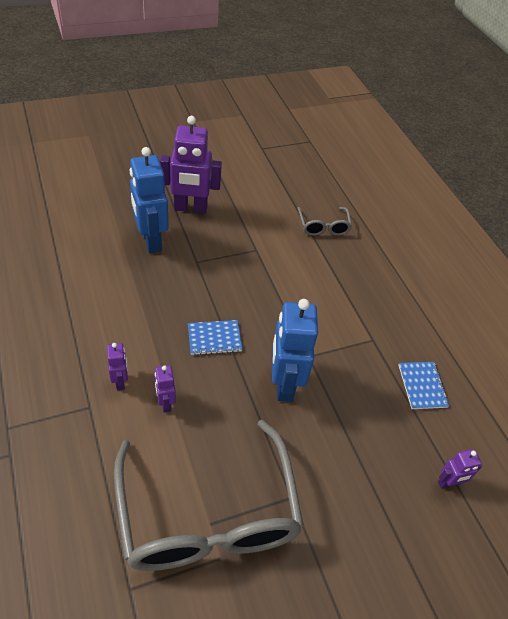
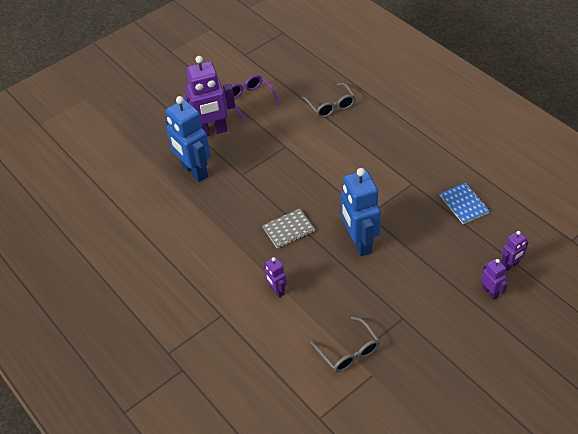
camera: 10 degrees left, 0 degrees up
purple robot [107,343,128,390] -> purple robot moved to [481,258,508,300]
grey glasses [114,420,304,571] -> grey glasses [310,316,380,373], size x0.43
blue notebook [188,320,242,355] -> grey notebook [262,209,315,248]
none -> purple glasses [232,75,280,121]

